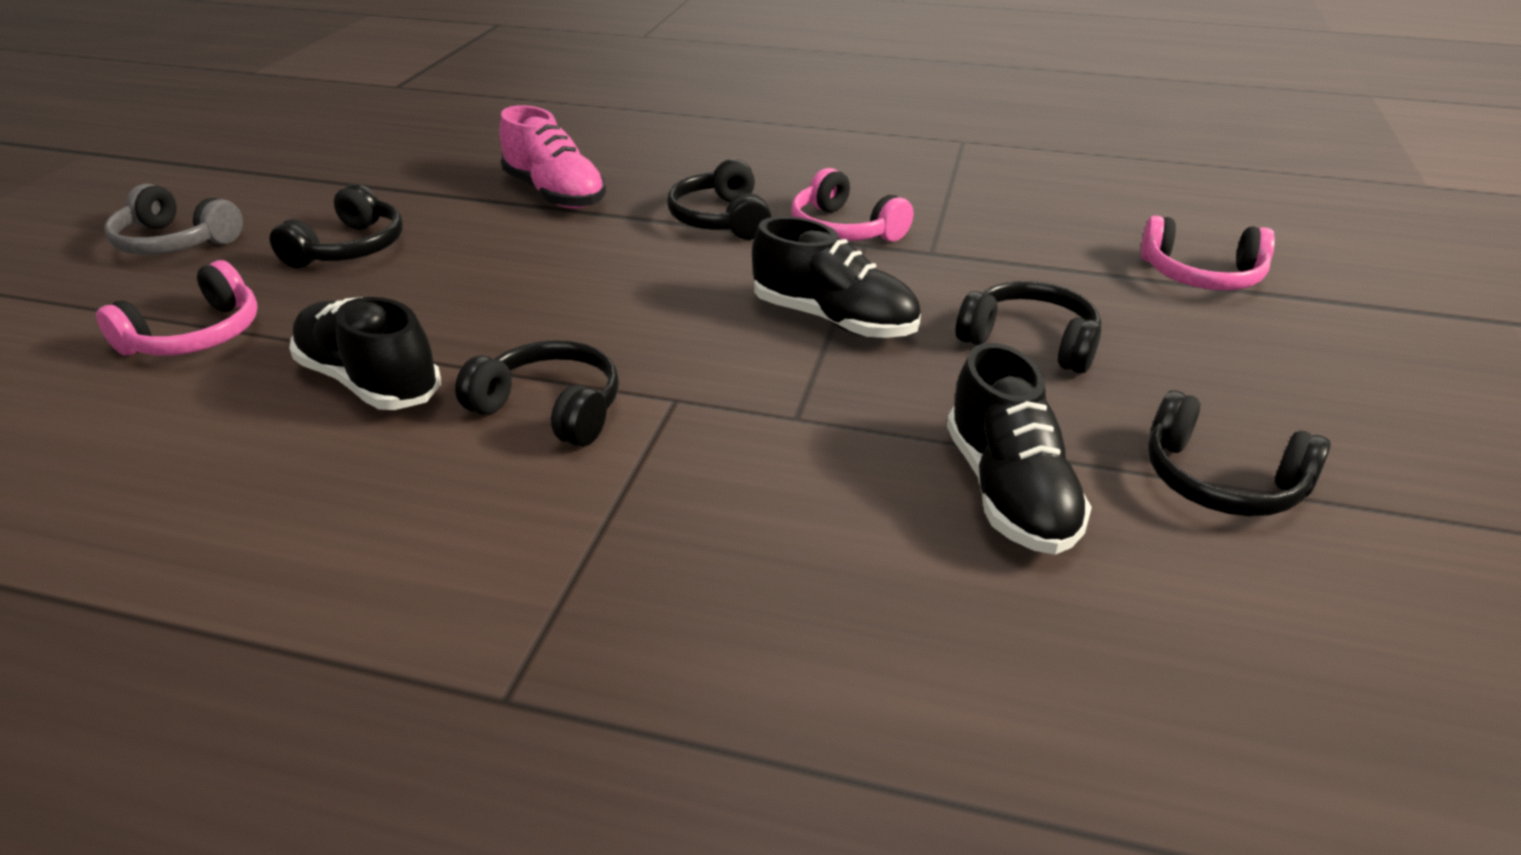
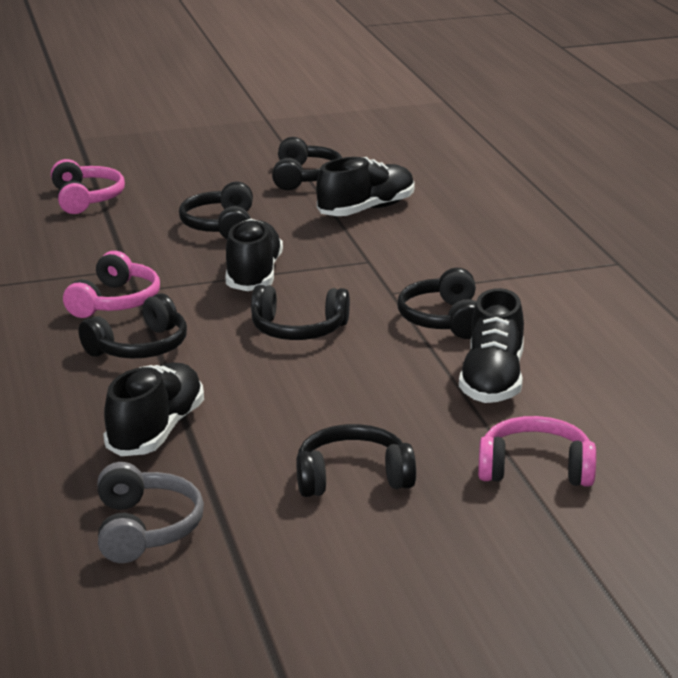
camera: 120 degrees left, 10 degrees down
grey headphones [104,184,243,255] -> grey headphones moved to [98,462,204,563]
pink shoe [499,105,606,209] -> black shoe [103,363,204,456]
none -> black headphones [251,285,350,340]

